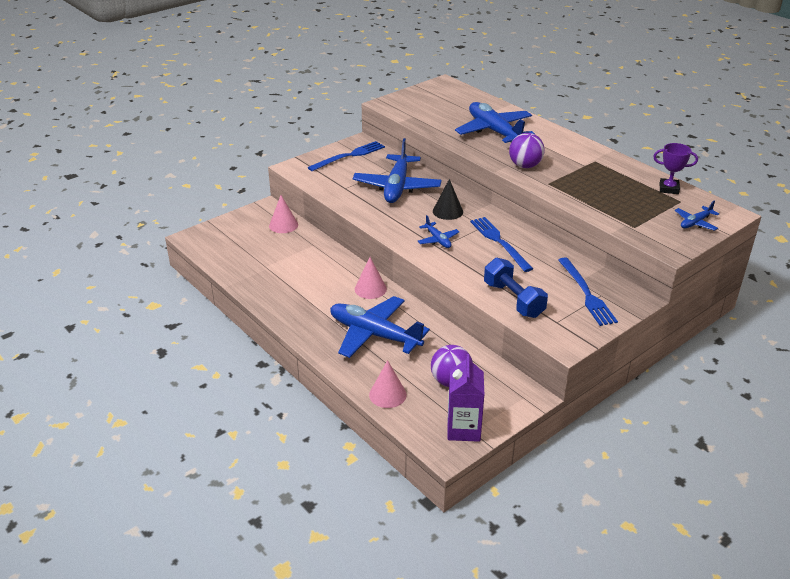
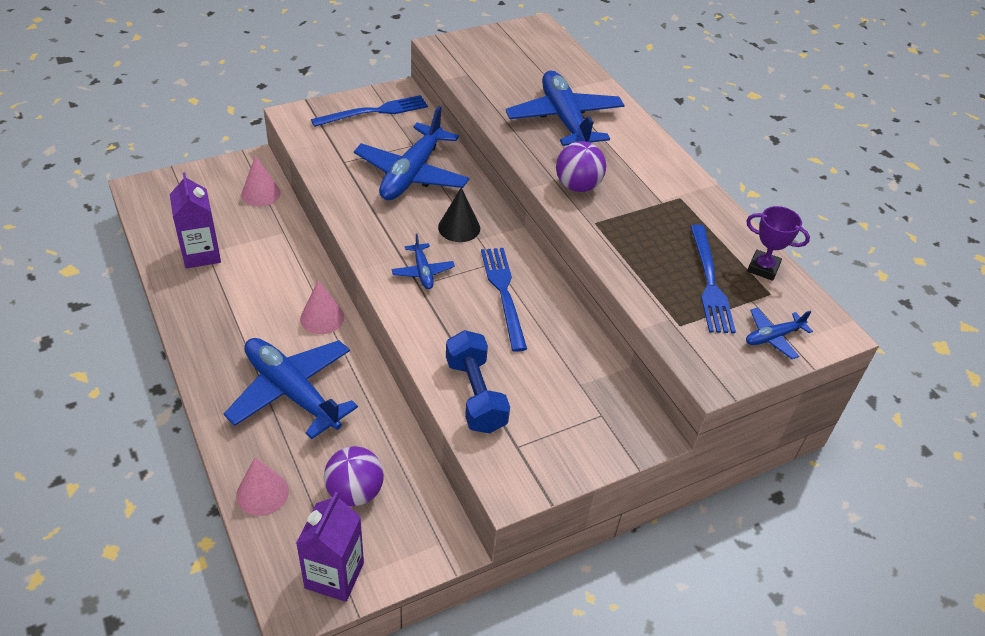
camera: 10 degrees right, 10 degrees up
blue fork [558,257,618,326] -> blue fork moved to [690,224,736,333]
none -> purple carton [170,172,221,268]

